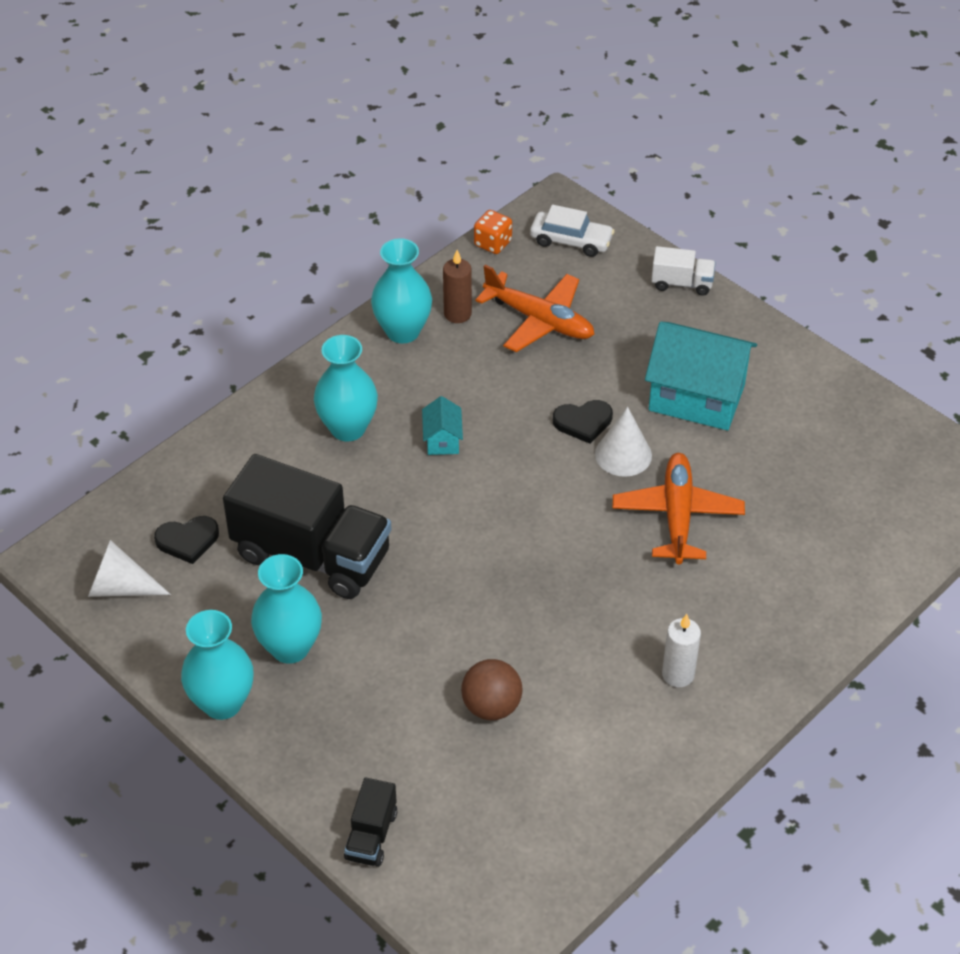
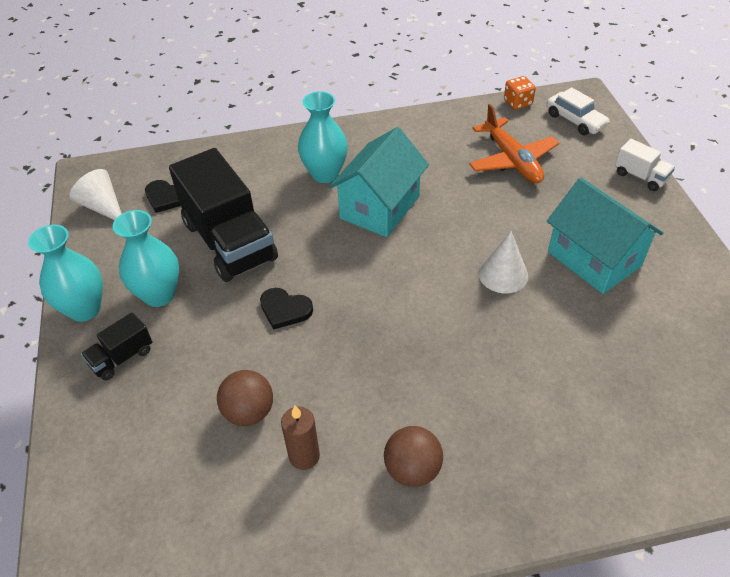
camera: 35 degrees right, 0 degrees up
black truck [344,778,397,867] -> black truck moved to [81,312,152,380]
turquoise vase [371,238,432,344] -> none
turquoise house [422,396,463,455] -> turquoise house [329,127,429,237], size x2.19
brown candle [443,250,472,323] -> brown candle moved to [281,405,320,470]
black heart [553,400,613,444] -> black heart moved to [260,288,313,330]
orange plane [612,453,745,564] -> none
white candle [662,614,701,687] -> brown ball [384,426,443,487]

